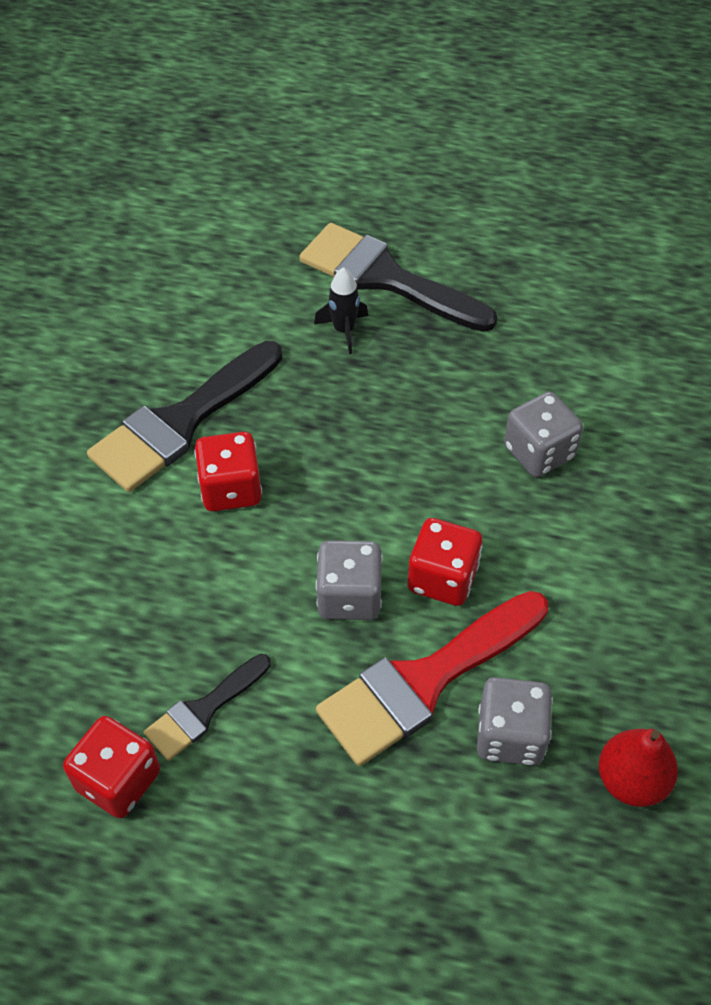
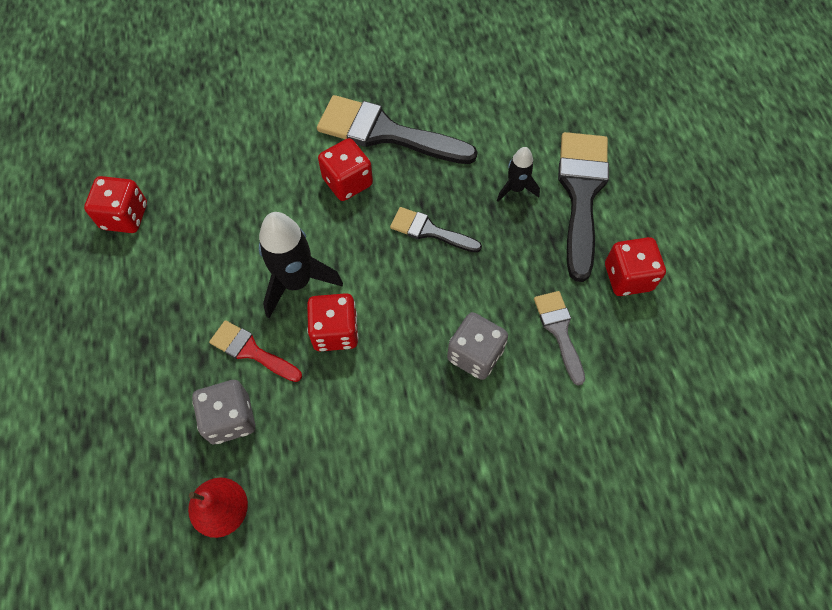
camera: 65 degrees right, 10 degrees up
black brush [144,654,271,761] -> black brush moved to [390,207,482,253]
grey dice [316,540,383,620] -> black rocket [259,212,343,318]
red brush [316,591,548,766] -> red brush [209,320,302,382], size x0.54
none -> grey brush [534,291,585,386]
none -> red dice [605,237,666,296]

